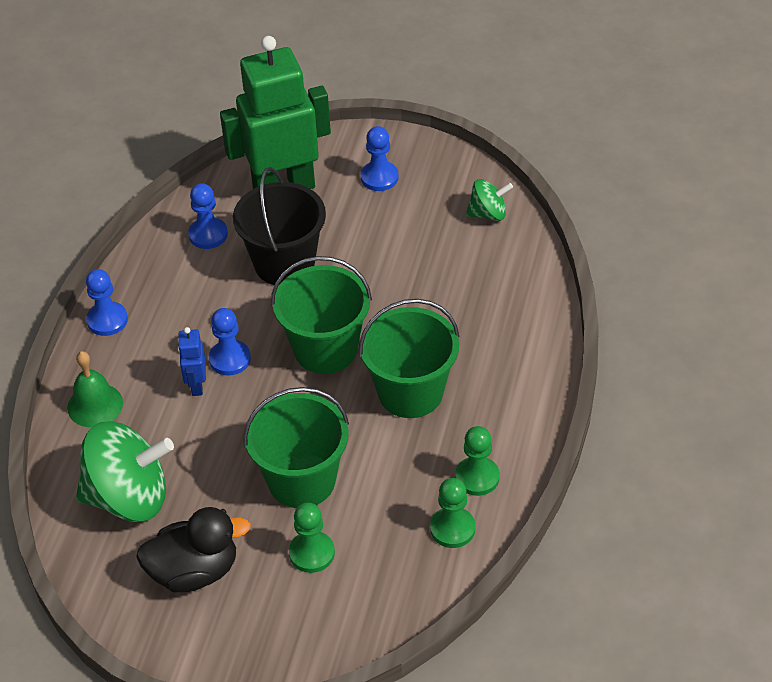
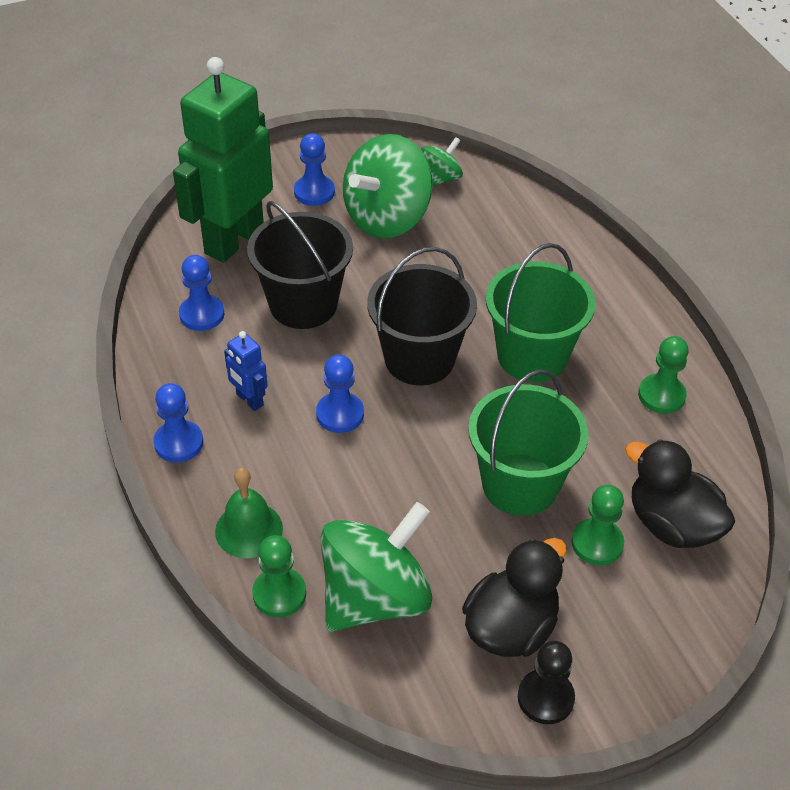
camera: 40 degrees left, 0 degrees up
blue robot [178,327,206,396] -> blue robot moved to [224,331,268,411]
green bucket [271,256,372,374] -> black bucket [367,247,477,385]
green pawn [430,478,475,548] -> green pawn moved to [252,535,306,617]
none -> green spinning top [343,134,433,238]
none -> black pawn [518,641,575,724]
none -> black duck [625,439,735,548]

